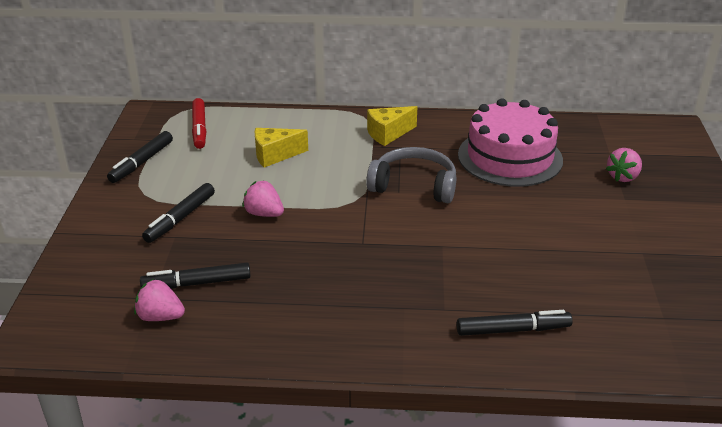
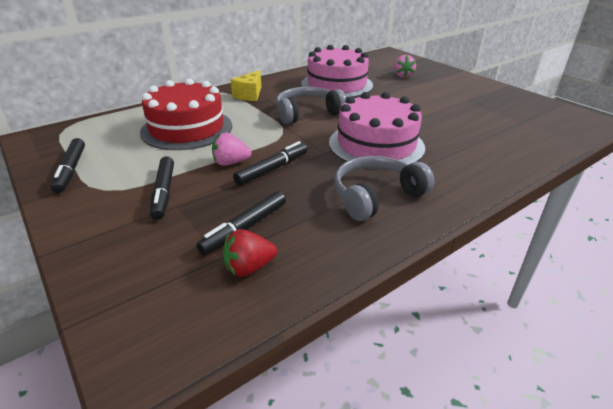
camera: 40 degrees left, 0 degrees up
pink strawberry [134,279,185,321] -> red strawberry [223,229,277,277]
red marker [192,98,206,149] -> none
yellow cheese [255,128,308,168] -> red cake [140,78,232,150]
black marker [457,310,573,336] -> black marker moved to [233,141,307,186]
none -> pink cake [329,92,425,170]
none -> grey headphones [334,156,435,221]

